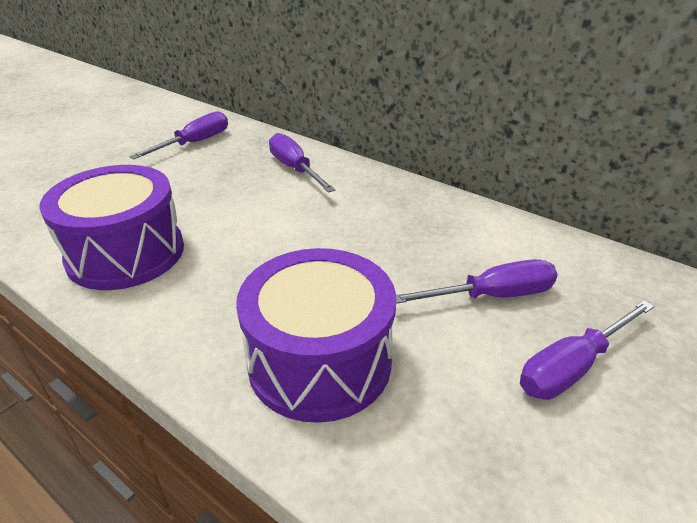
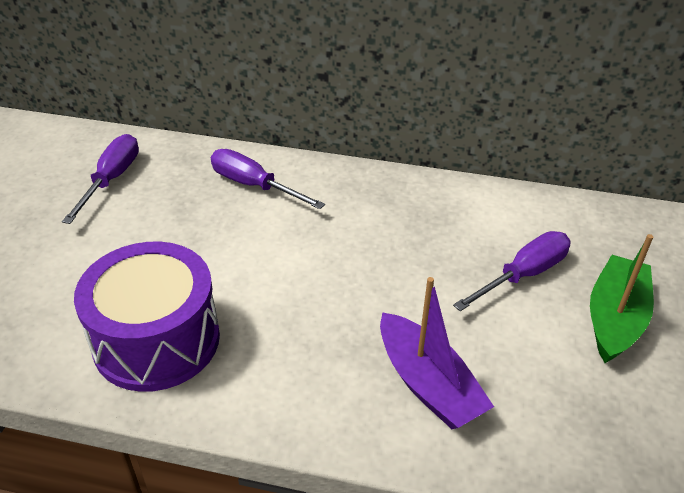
camera: 25 degrees left, 5 degrees up
purple drum [236,248,396,423] -> purple boat [380,277,494,429]
purple screwdriver [520,300,654,400] -> green boat [590,234,654,363]

